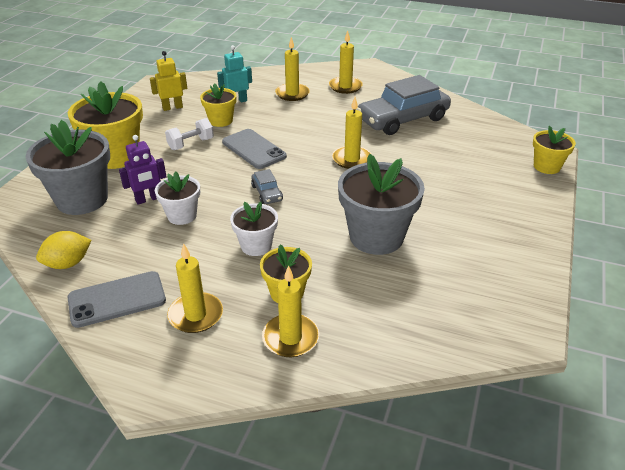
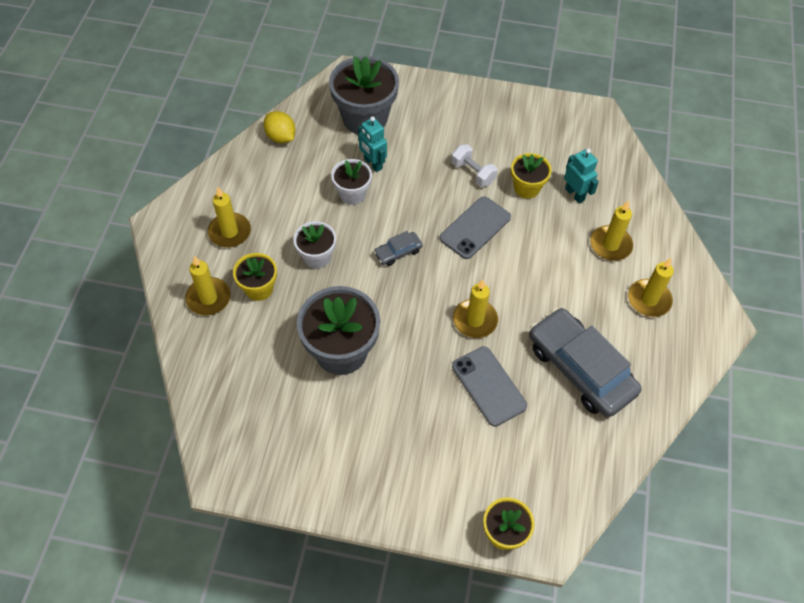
camera: 80 degrees right, 20 degrees up
grey phone [67,271,166,328] -> grey phone moved to [452,346,527,427]
yellow flower pot [68,81,143,169] -> none
purple robot [119,135,167,205] -> turquoise robot [358,116,387,172]
yellow robot [150,51,187,111] -> none

